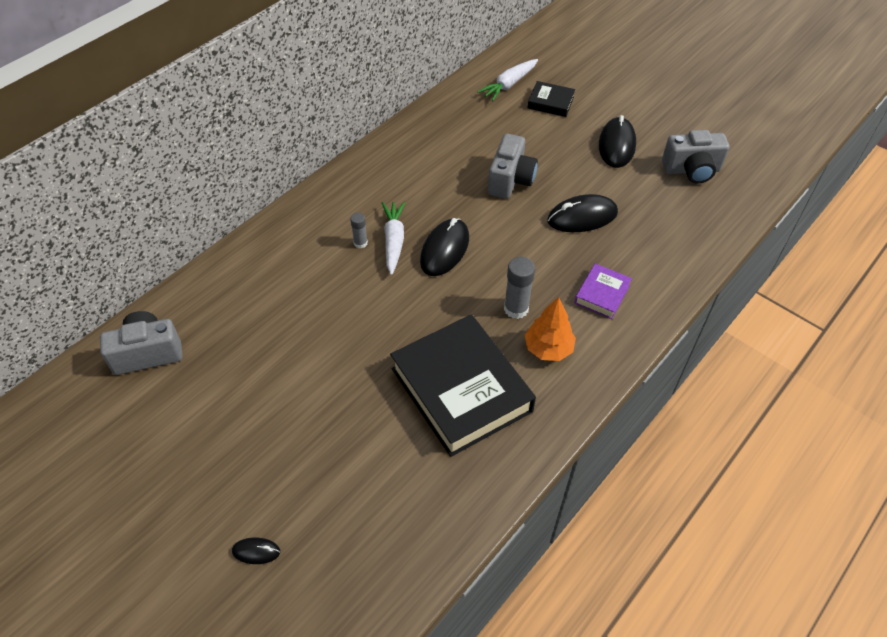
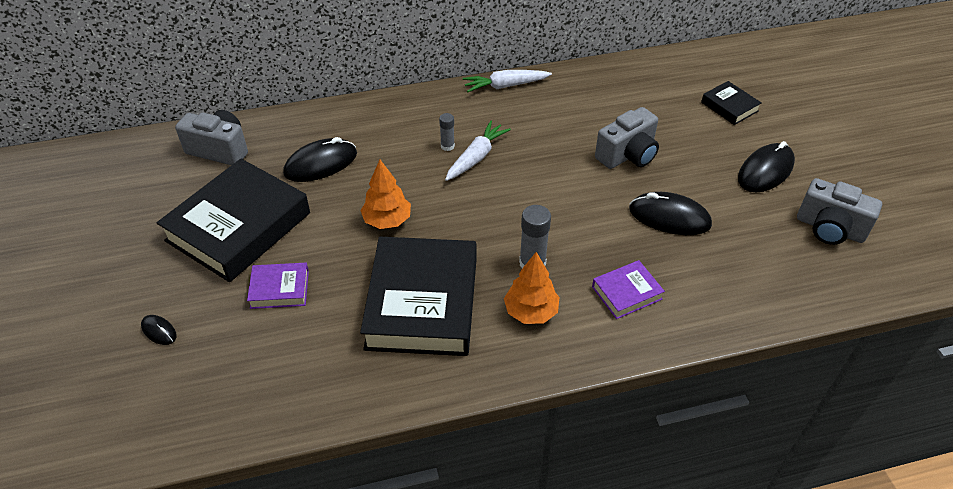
camera: 35 degrees right, 5 degrees down
black mouse [420,218,469,276] -> black mouse moved to [283,137,357,182]
white carrot [477,59,538,101] -> white carrot moved to [463,70,552,92]
none -> black book [157,159,310,282]
none -> purple book [247,263,309,309]
none -> orange tree [360,160,411,229]

